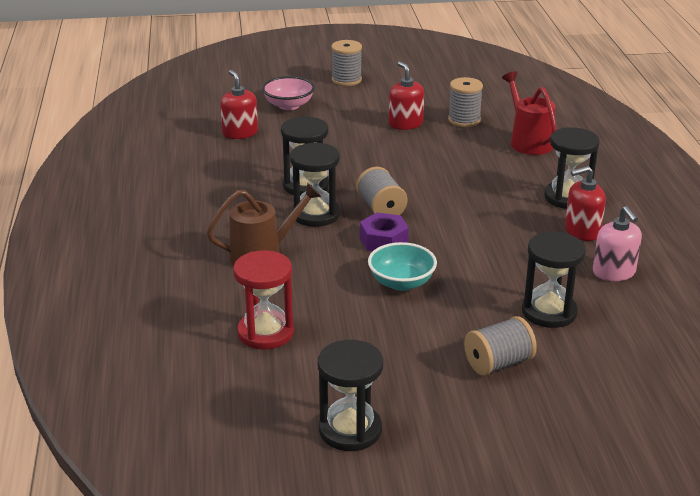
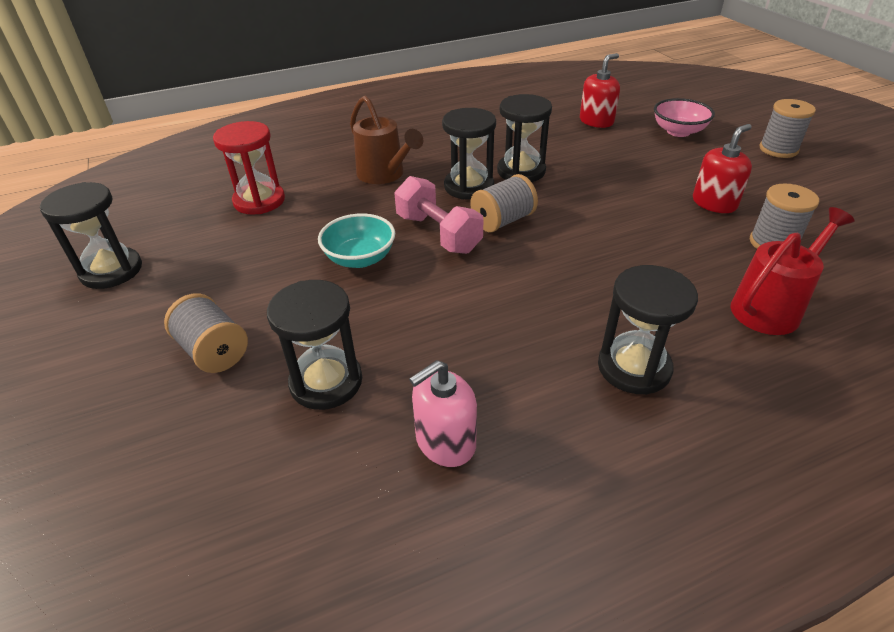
camera: 75 degrees right, 10 degrees up
purple nut [360,213,409,251] -> pink dumbbell [394,176,483,254]
red soap dispenser [565,166,606,241] -> none

